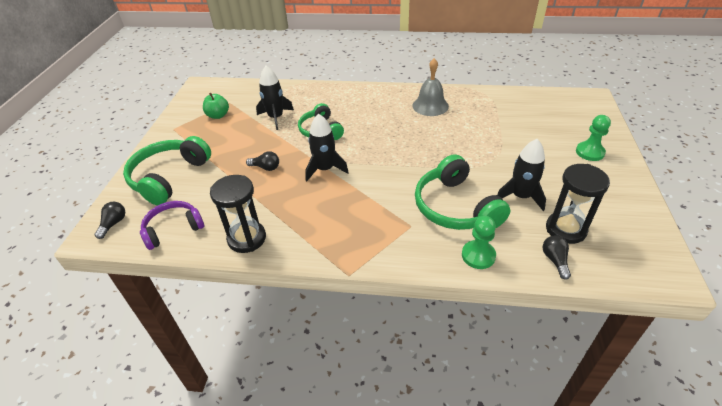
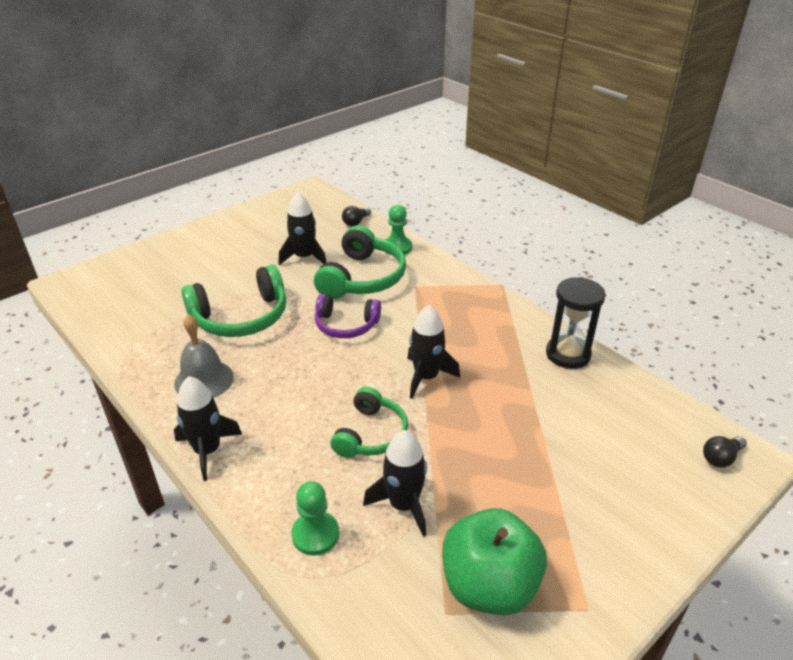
camera: 140 degrees left, 5 degrees down
green headphones [123,136,211,205] -> green headphones moved to [182,265,286,337]
purple headphones [140,201,204,250] -> purple headphones moved to [315,294,381,338]
green apple [203,93,229,119] -> green apple [442,508,547,616], size x1.85
black light bulb [246,151,279,171] -> none
black hourglass [546,164,610,244] -> none
green pawn [576,115,611,161] -> green pawn moved to [292,481,339,556]
none -> black rocket [174,376,242,481]

